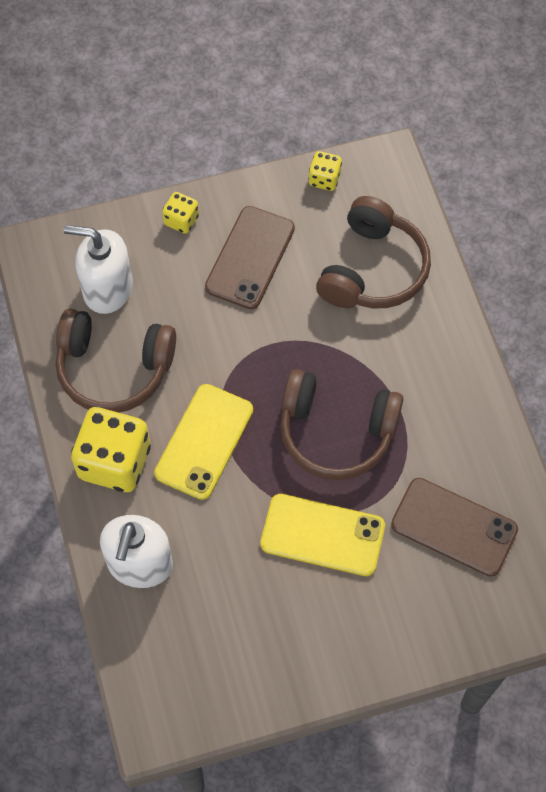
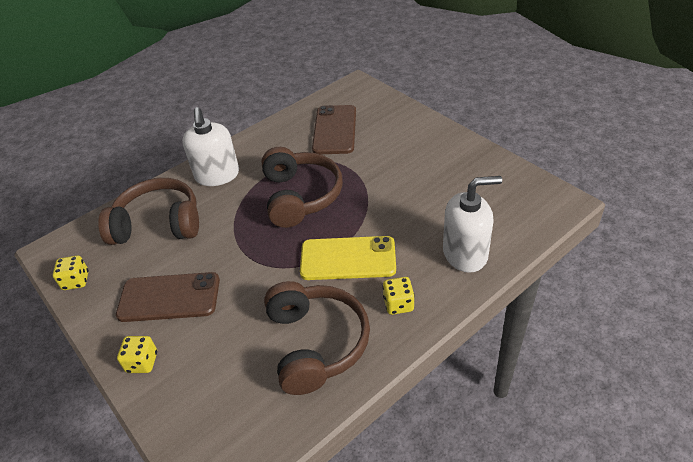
camera: 110 degrees left, 20 degrees down
white soap dispenser [64,225,133,314] -> white soap dispenser moved to [182,107,239,186]
yellow dice [71,407,151,492] -> yellow dice [383,277,415,315], size x0.49
yellow phone [260,494,385,576] -> none

